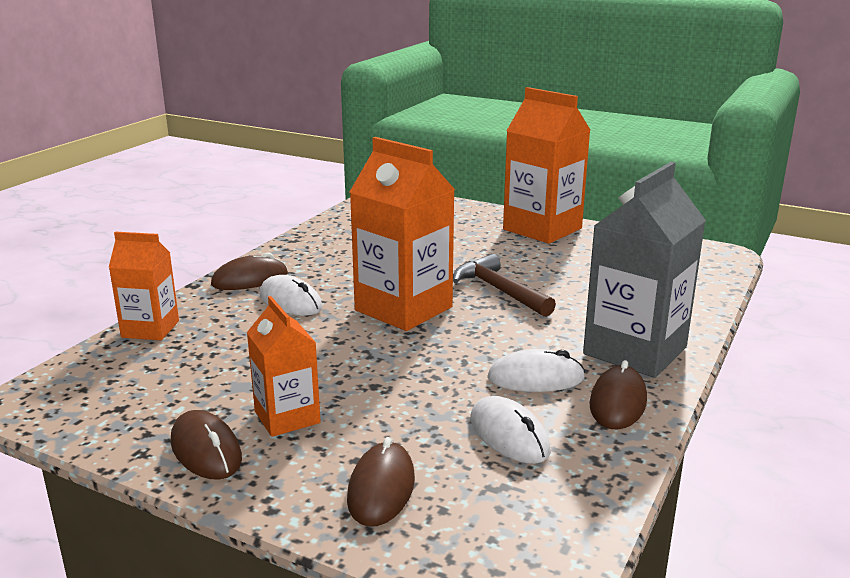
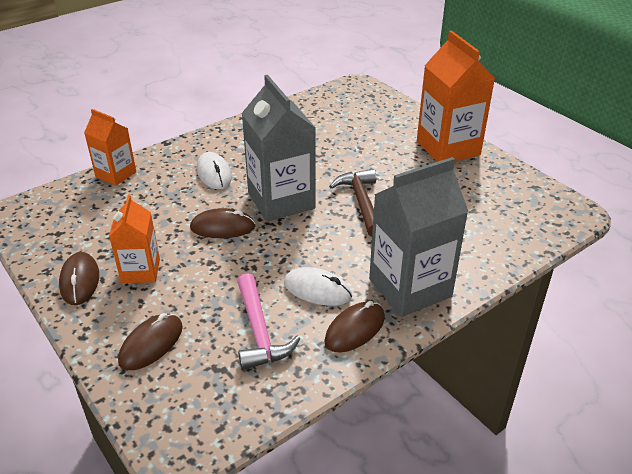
camera: 25 degrees right, 15 degrees up
brown mouse [211,252,288,290] -> brown mouse moved to [190,208,256,238]
orange carton [350,137,455,331] -> grey carton [241,75,315,222]
white mouse [470,396,551,464] -> pink hammer [237,273,300,370]

